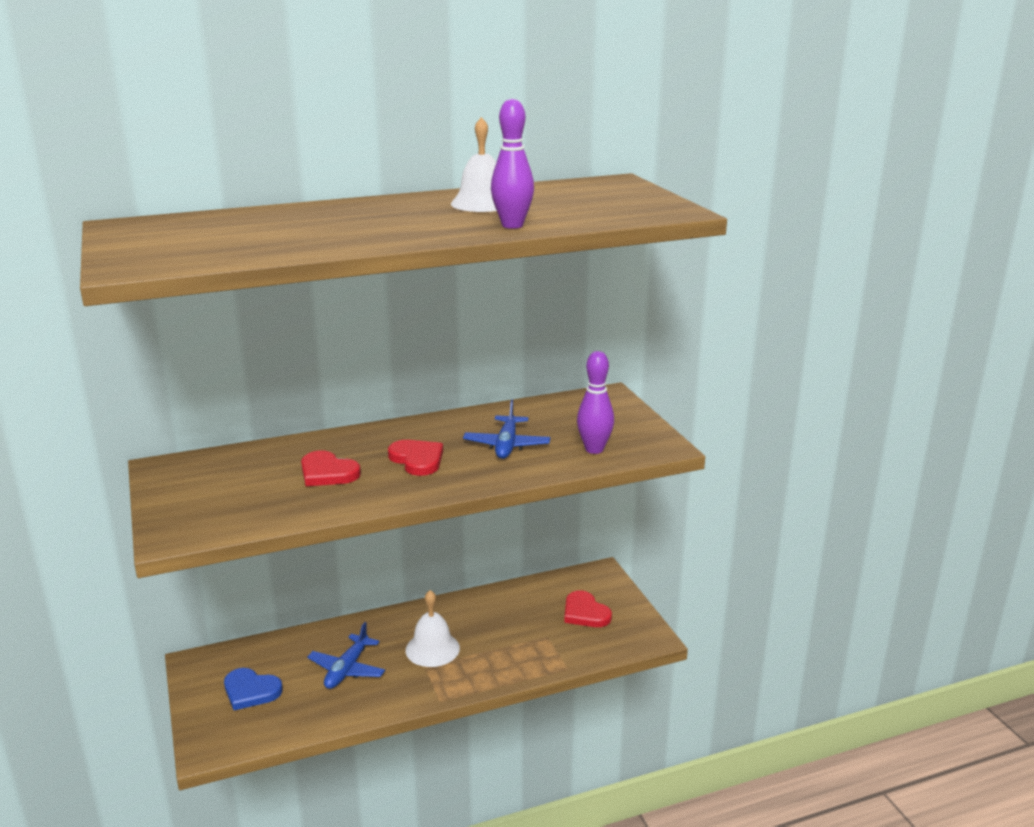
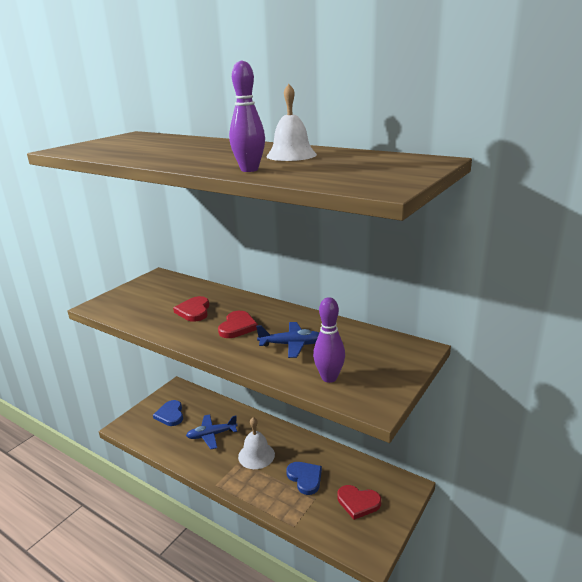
camera: 55 degrees right, 0 degrees up
blue plane [463,399,550,459] -> blue plane turned 150 degrees counterclockwise [256,322,319,358]
red heart [564,590,612,627] -> red heart turned 90 degrees counterclockwise [337,485,381,520]
none -> blue heart [286,462,322,495]

